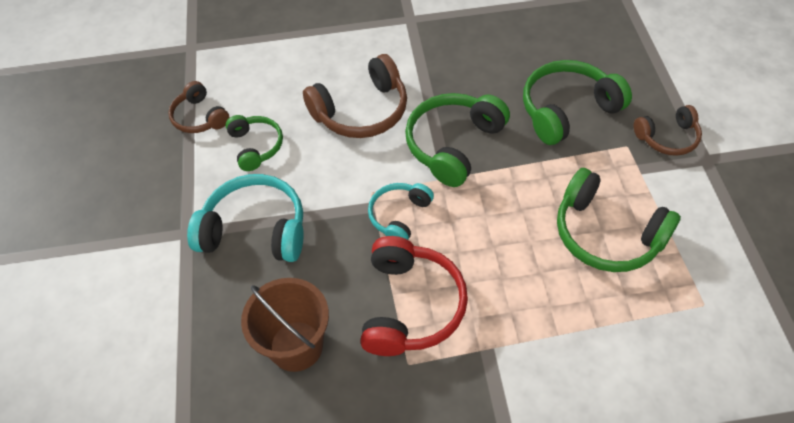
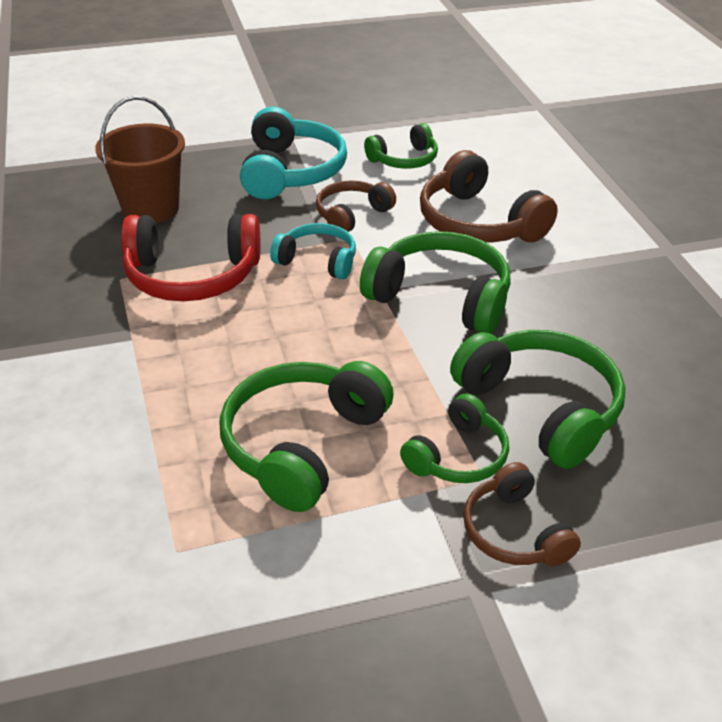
camera: 80 degrees right, 15 degrees down
brown headphones [168,81,230,133] -> brown headphones moved to [316,180,396,232]
none -> green headphones [400,393,509,483]

